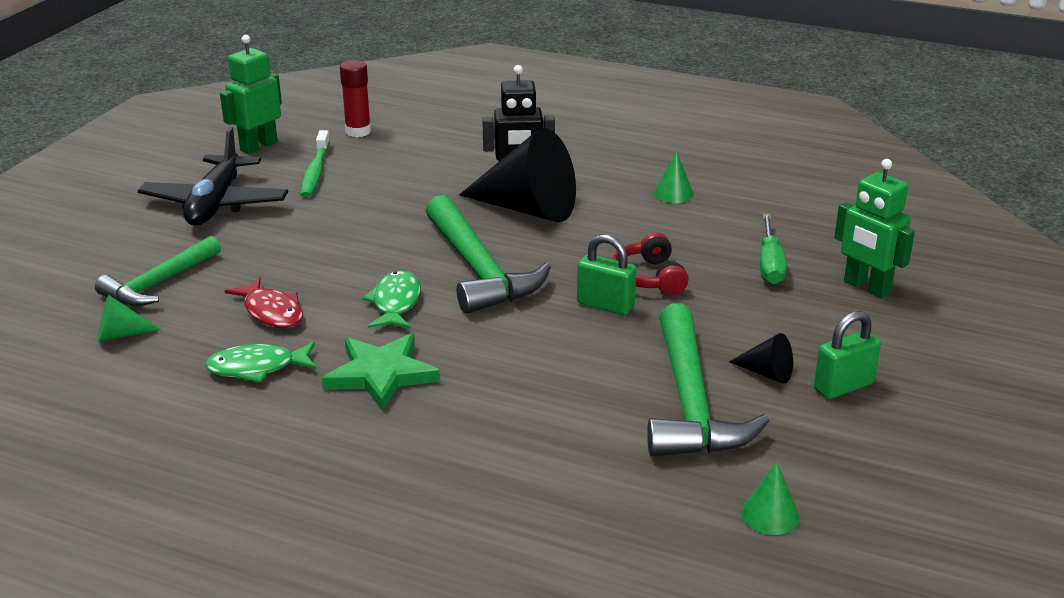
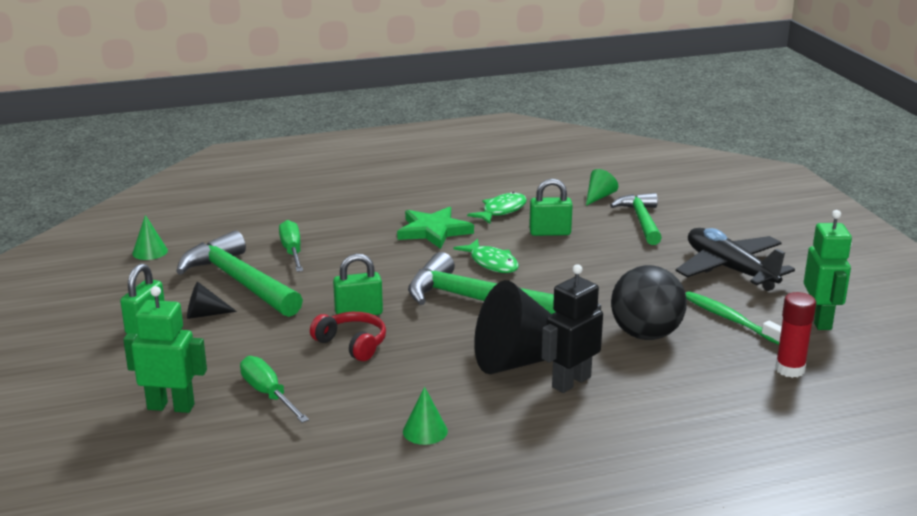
camera: 140 degrees right, 5 degrees down
red fish [225,277,303,328] -> green padlock [529,179,573,236]
none -> green screwdriver [279,220,303,272]
none -> black ball [611,265,687,340]

